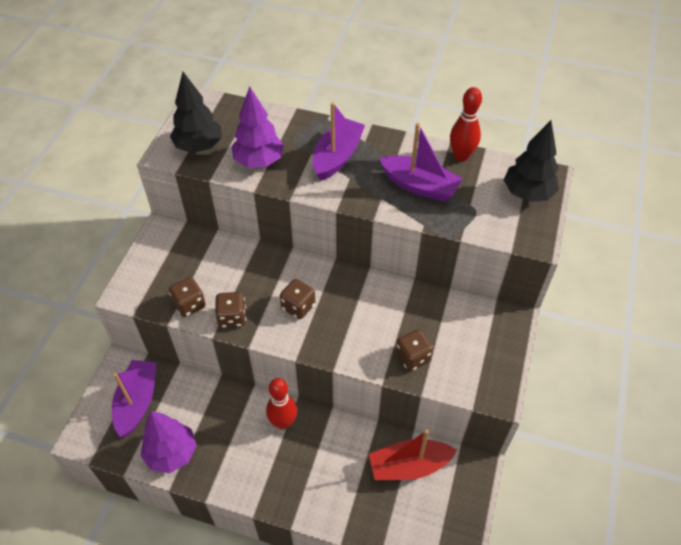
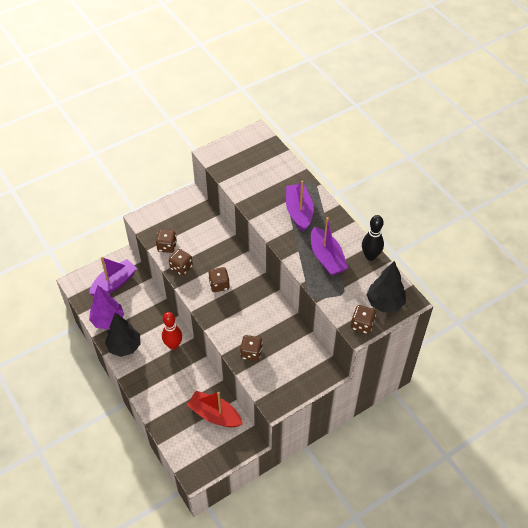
camera: 40 degrees right, 0 degrees up
black tree [170,72,222,153] -> black tree moved to [105,312,141,357]
purple tree [231,86,284,168] -> none
purple boat [313,102,365,181] -> purple boat turned 75 degrees counterclockwise [286,180,314,232]
red bowling pin [450,87,482,162] -> black bowling pin [362,215,384,261]
none -> brown dice [351,305,376,334]

